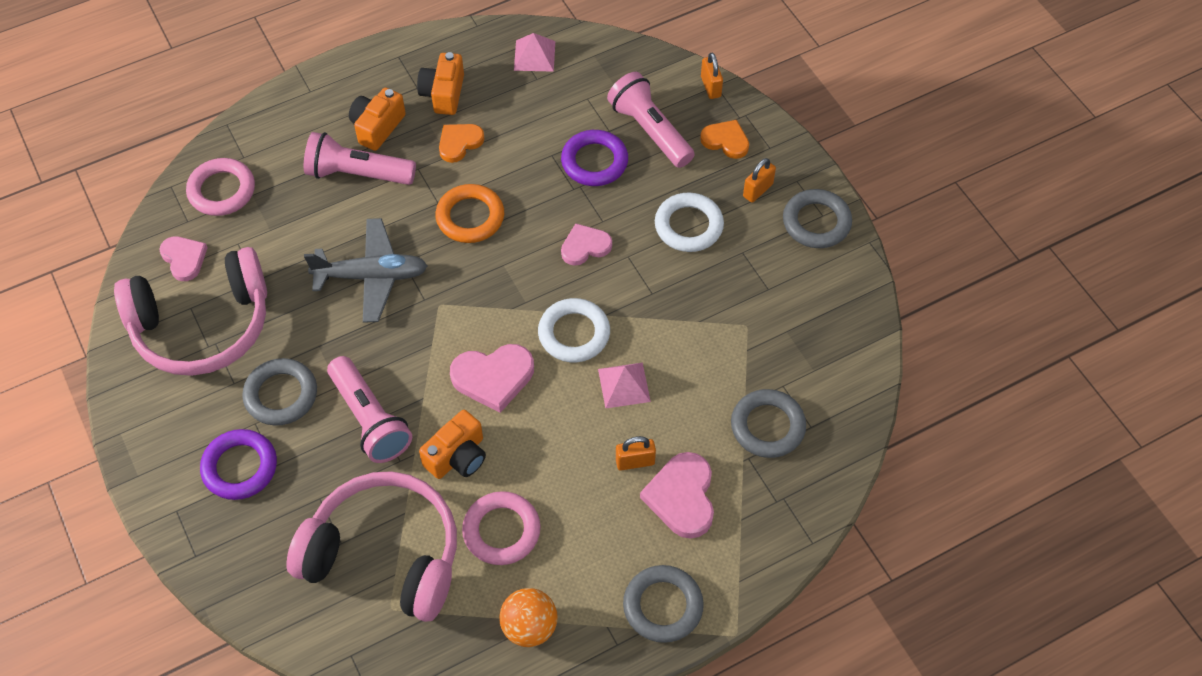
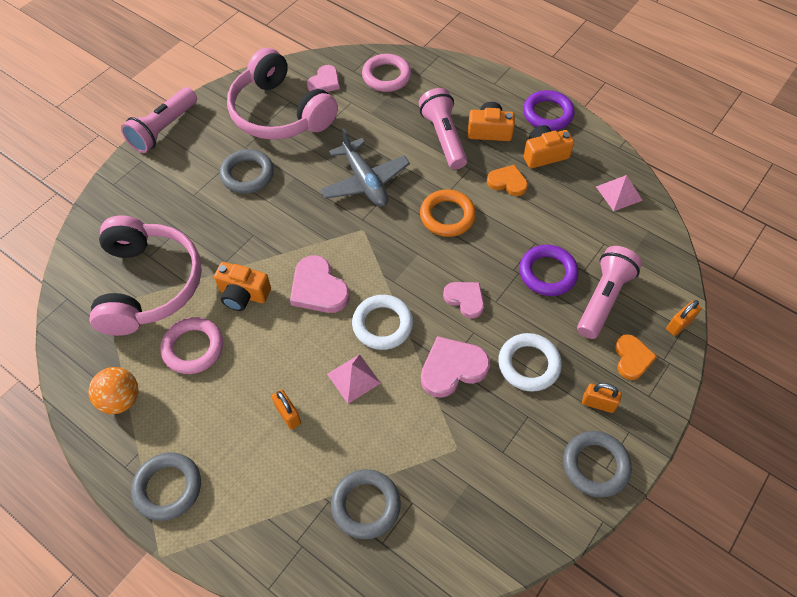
camera: 65 degrees right, 0 degrees up
purple ring [200,429,277,500] -> purple ring moved to [523,90,575,131]
pink flashlight [327,356,412,463] -> pink flashlight moved to [121,87,197,153]
pink heart [640,452,714,539] -> pink heart moved to [421,336,490,398]

